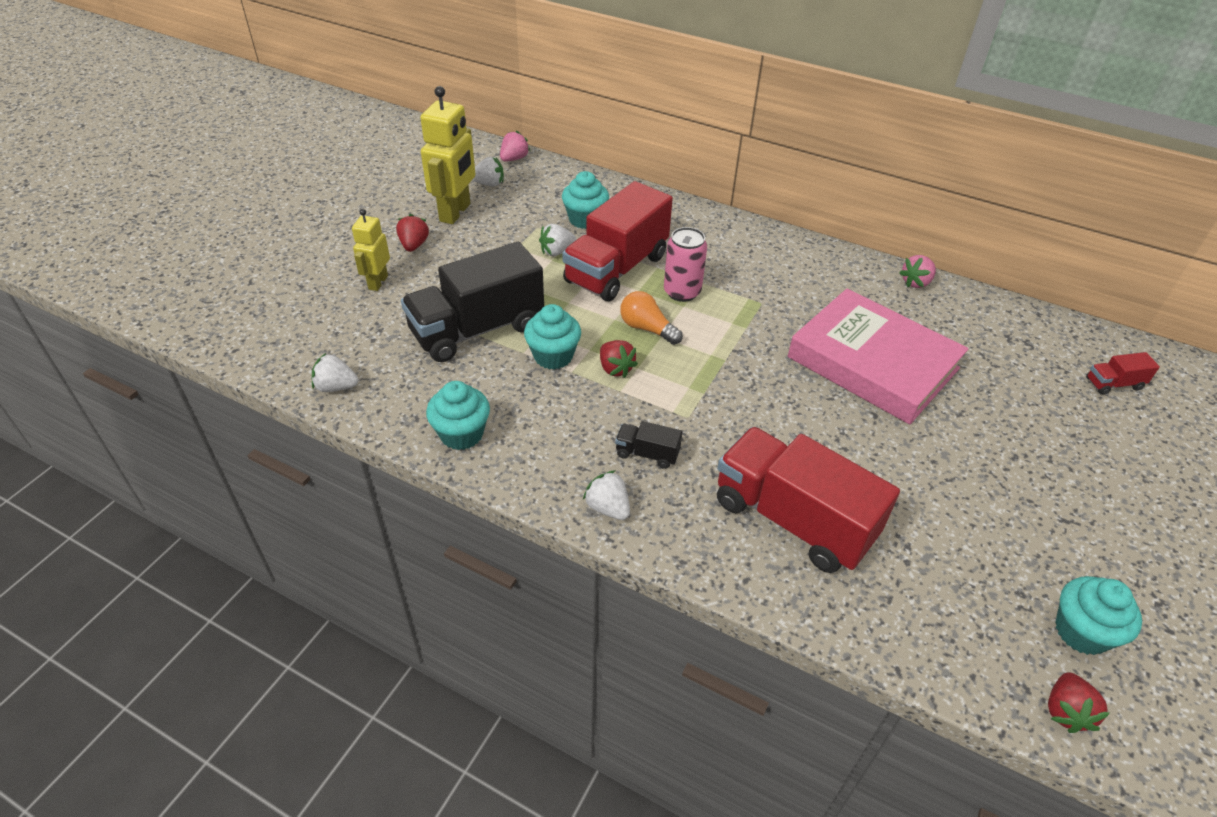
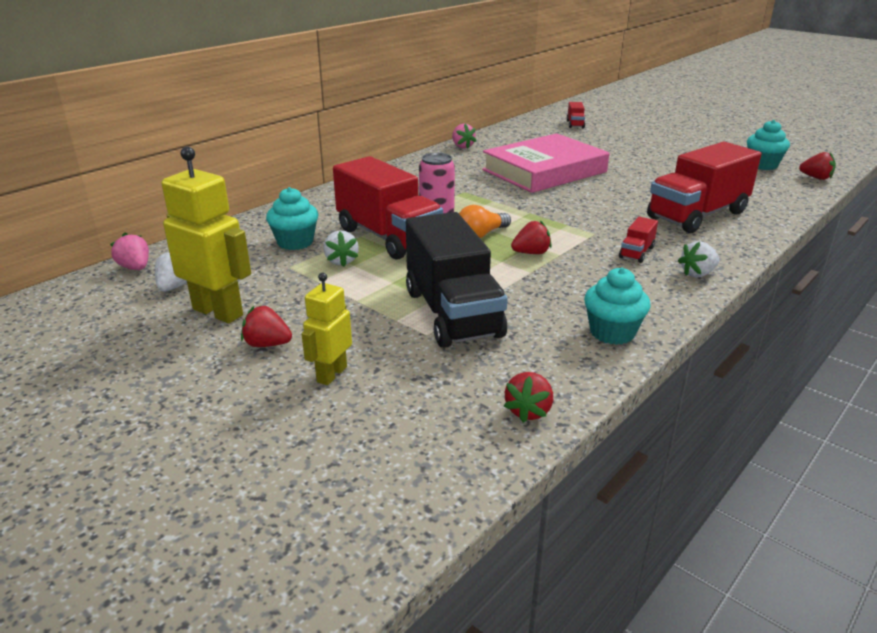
camera: 75 degrees left, 15 degrees down
white strawberry [312,353,359,392] -> red strawberry [504,372,553,423]
yellow robot [352,209,390,291] -> yellow robot turned 90 degrees clockwise [302,273,352,385]
turquoise cupcake [524,304,581,369] -> none
black truck [615,421,682,469] -> red truck [619,217,658,263]

